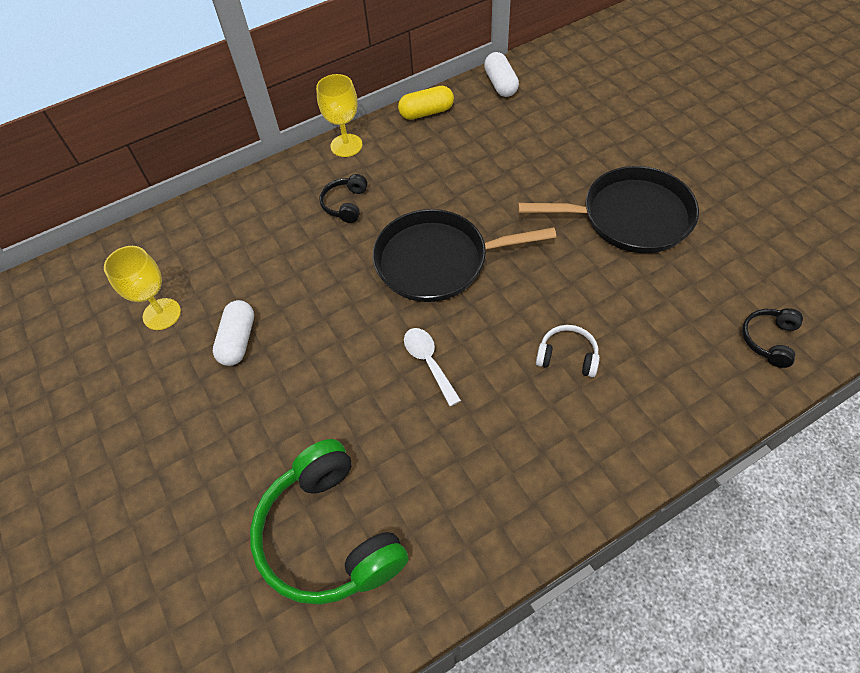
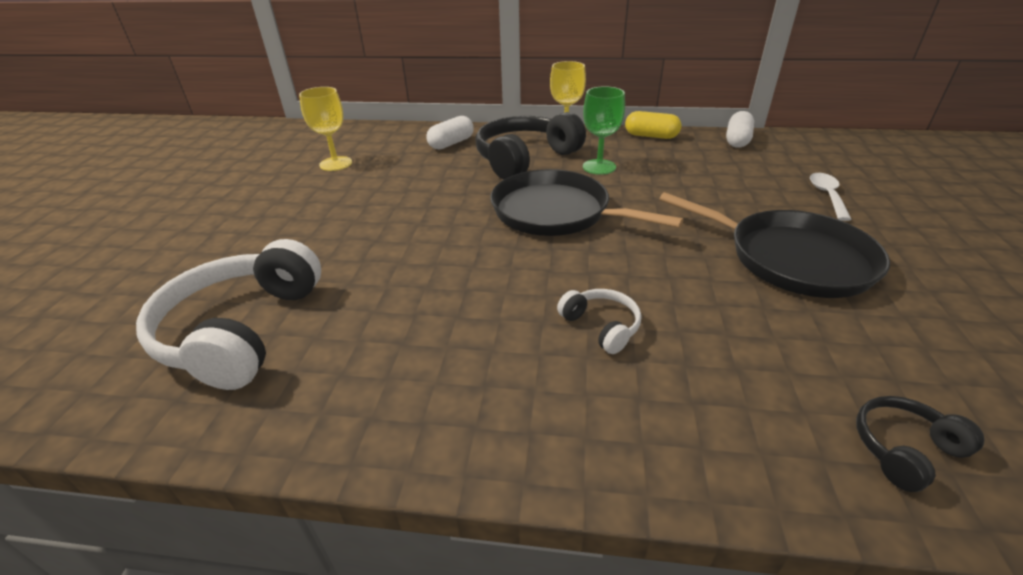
camera: 35 degrees right, 20 degrees down
white capsule [213,300,254,366] -> white capsule moved to [426,116,474,150]
green headphones [250,439,409,605] -> white headphones [136,239,321,390]
black headphones [319,174,368,223] -> black headphones [476,112,586,179], size x2.14
white spoon [404,328,461,406] -> white spoon moved to [810,173,852,221]
none -> green goblet [583,86,625,175]

